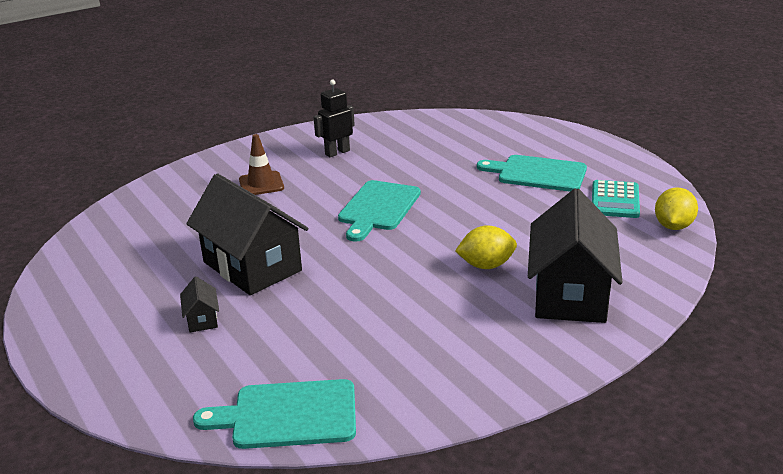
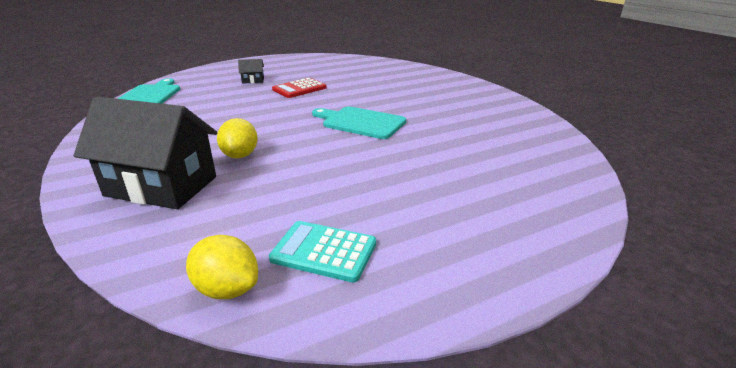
camera: 95 degrees right, 0 degrees up
black house [186,173,308,295] -> red calculator [272,78,327,98]
brown traffic cone [239,134,284,195] -> none
black robot [314,79,355,157] -> none
turquoise cutting board [477,155,587,192] -> none

